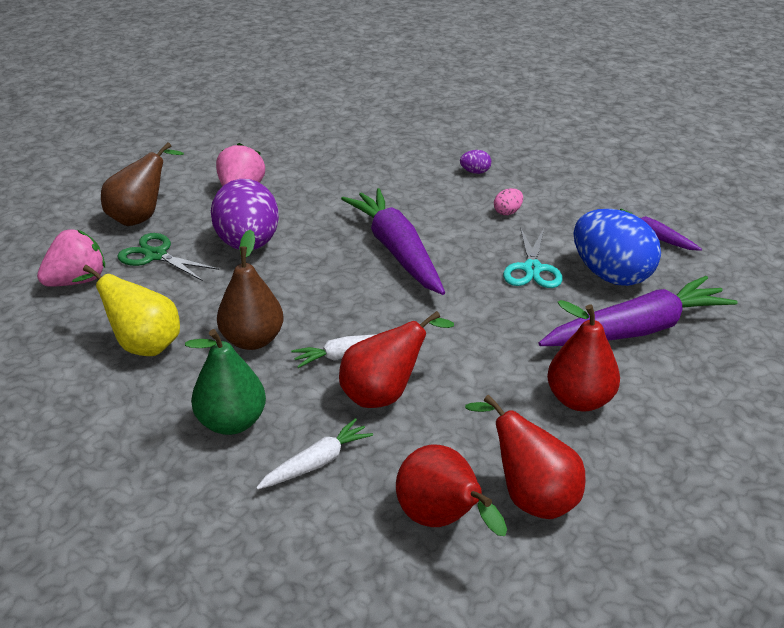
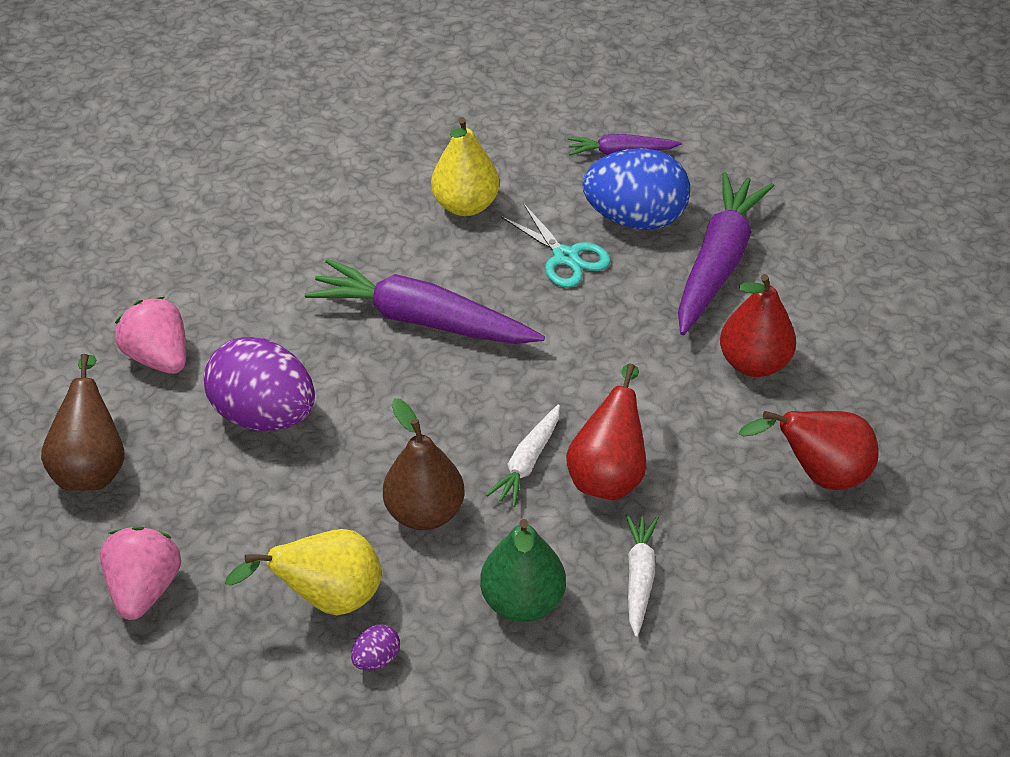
camera: 45 degrees left, 10 degrees up
green scissors [117,233,219,281] -> none
red pear [396,444,507,536] -> none
purple egg [460,150,491,174] -> purple egg moved to [351,624,400,671]
pink egg [494,188,523,215] -> yellow pear [431,117,499,216]

